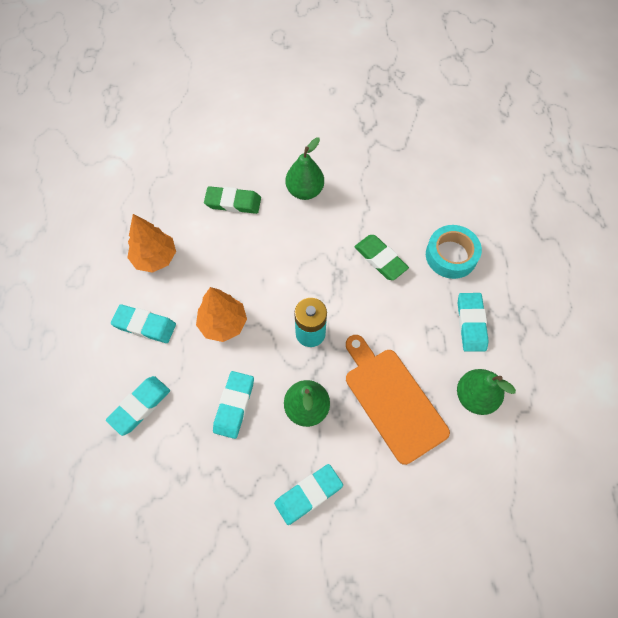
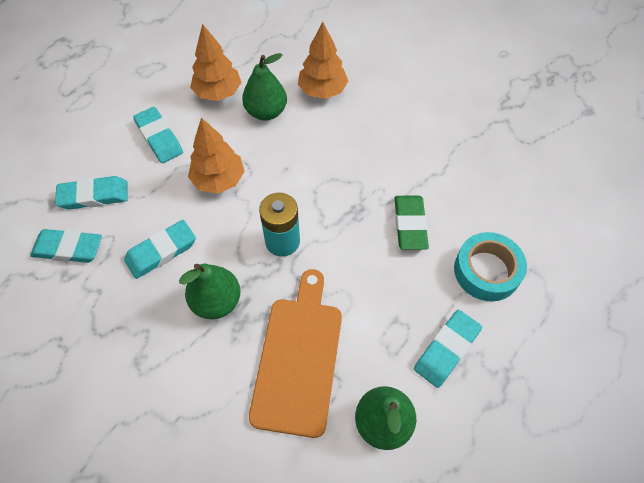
camera: 40 degrees right, 5 degrees down
green eraser [204,186,261,214] -> orange tree [298,22,348,99]
turquoise eraser [274,464,343,525] -> turquoise eraser moved to [30,229,102,263]
green pear [286,138,324,200] -> green pear moved to [242,53,287,121]

